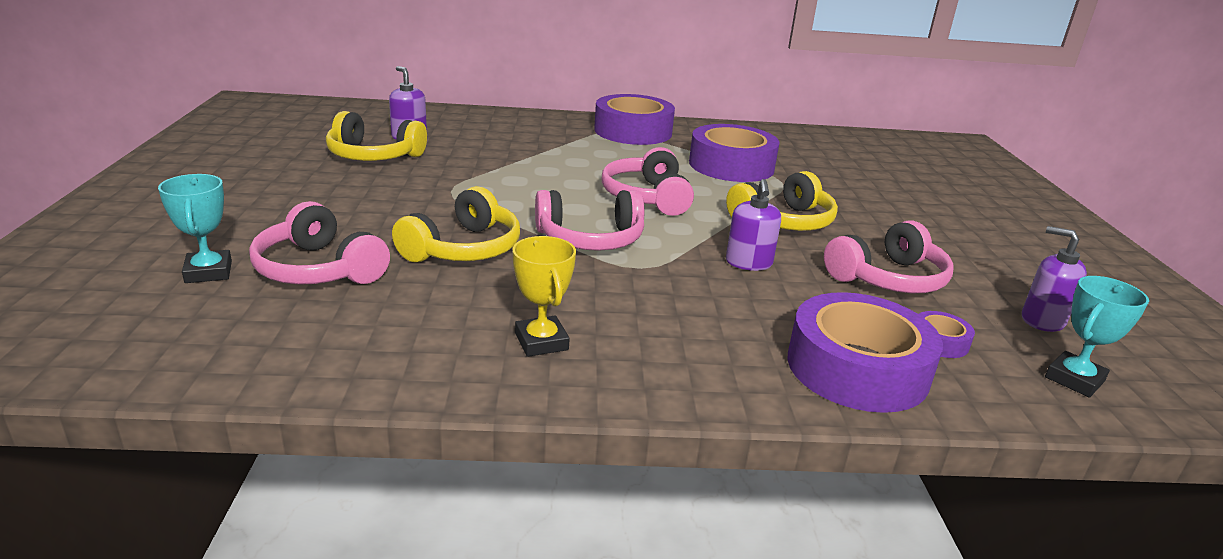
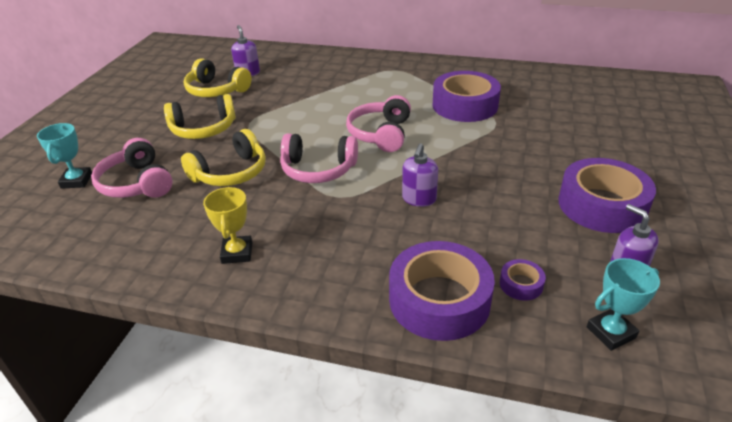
camera: 20 degrees right, 10 degrees up
purple tape [594,94,675,145] -> purple tape moved to [558,158,656,233]
yellow headphones [726,171,838,231] -> yellow headphones moved to [164,94,236,139]
pink headphones [824,220,954,293] -> none

